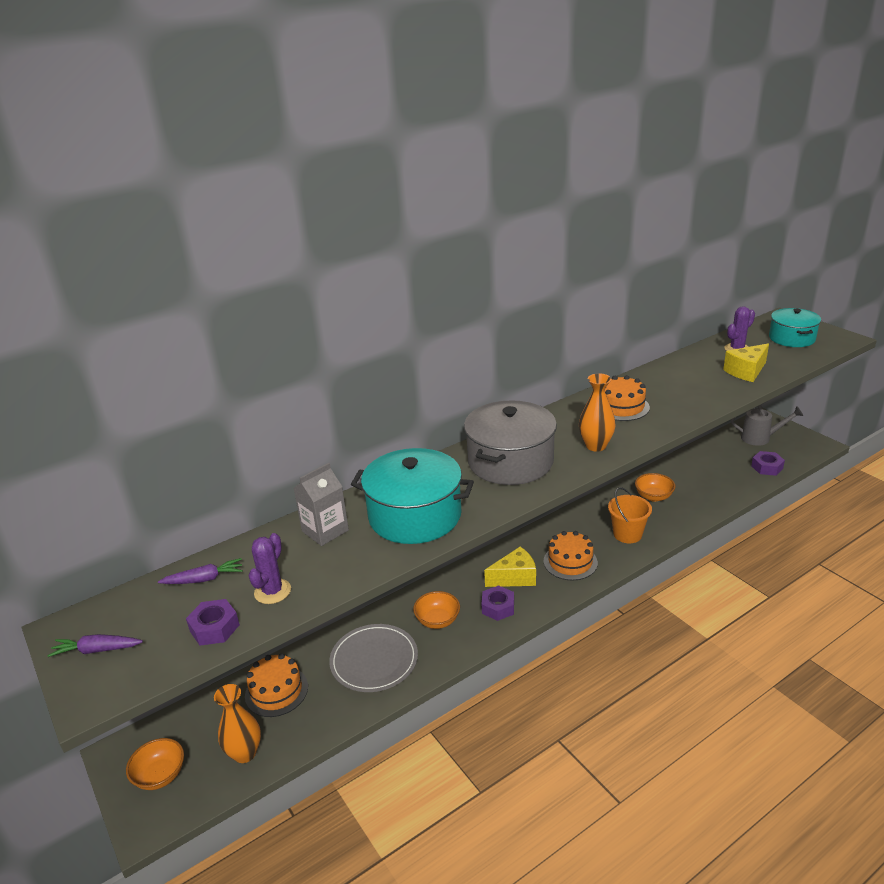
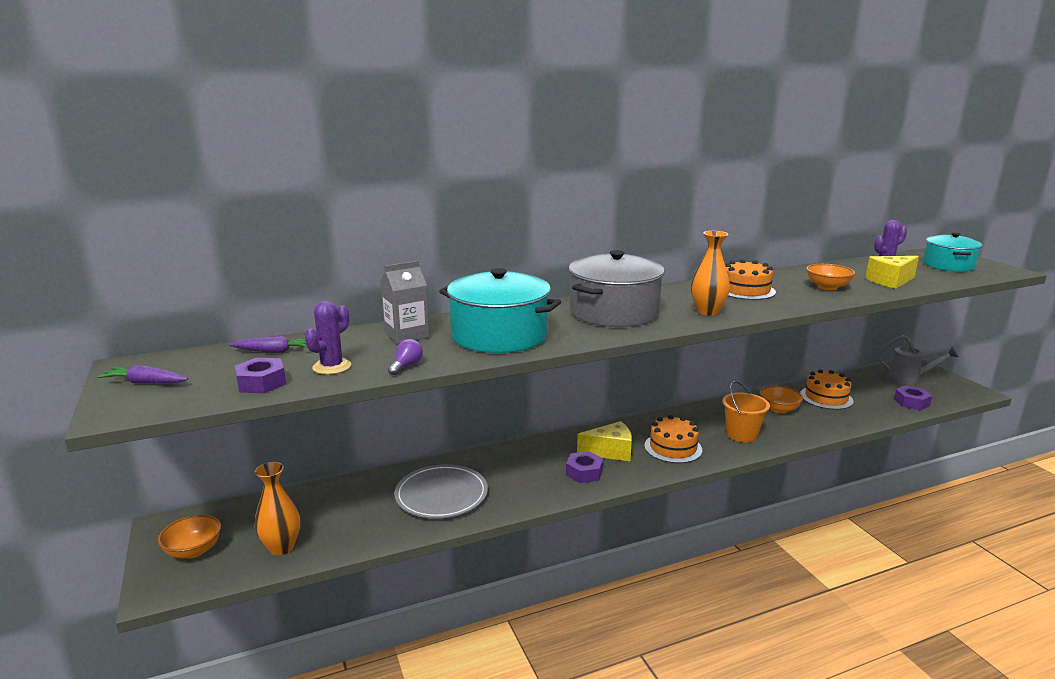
camera: 10 degrees right, 10 degrees down
orange cake [245,653,308,717] -> orange cake moved to [800,370,854,410]
orange bowl [413,591,460,629] -> orange bowl moved to [806,264,855,290]
none -> purple light bulb [388,339,423,375]

